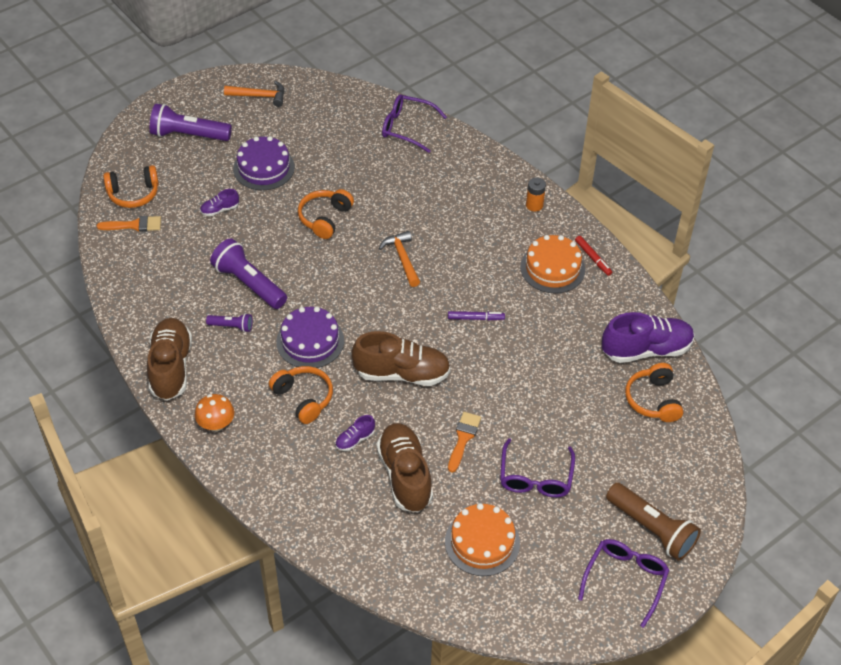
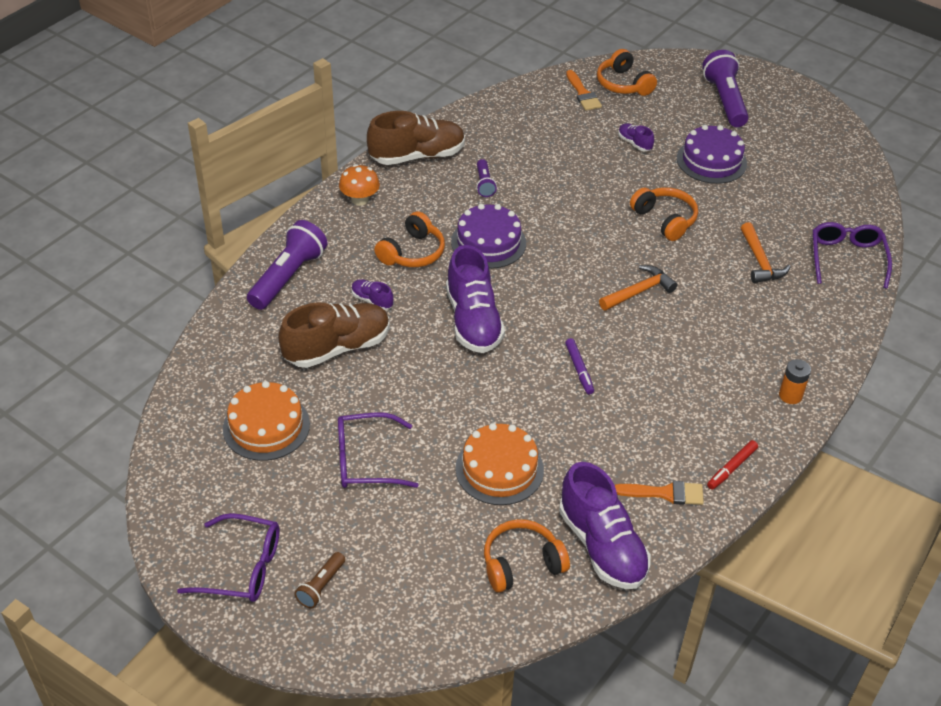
camera: 75 degrees right, 5 degrees down
purple flashlight [210,238,287,309] -> purple flashlight moved to [247,220,327,310]
orange hammer [224,81,285,107] -> orange hammer moved to [741,222,791,283]
orange headphones [298,189,354,239] -> orange headphones turned 45 degrees clockwise [630,187,698,241]
brown shoe [351,331,451,386] -> purple shoe [446,245,505,353]
orange brush [448,412,481,473] -> orange brush moved to [615,481,704,505]
orange cake [520,235,585,293] -> orange cake moved to [455,423,544,505]
brown flashlight [606,483,701,561] -> brown flashlight [294,552,345,609], size x0.51

